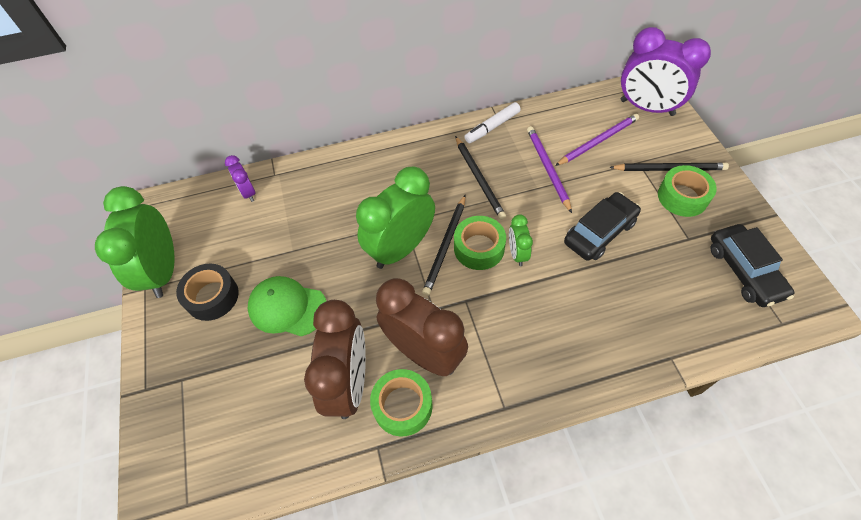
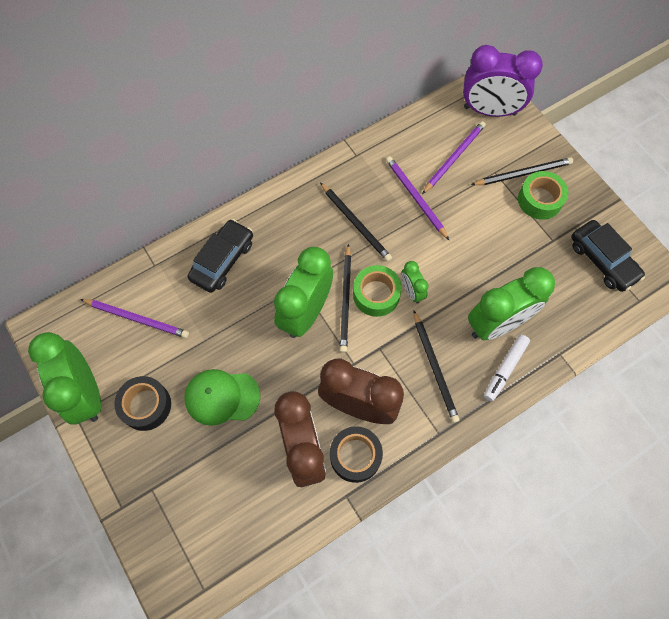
camera: 20 degrees left, 10 degrees up
purple clock [225,155,256,202] -> none
green tape [370,369,433,436] -> black tape [330,426,383,483]
white marker [464,102,521,143] -> white marker moved to [484,334,530,401]
black car [564,192,641,261] -> black car moved to [188,219,253,293]
none -> purple pencil [80,299,189,338]
none -> black pencil [414,311,460,423]
none -> green clock [468,267,555,340]

